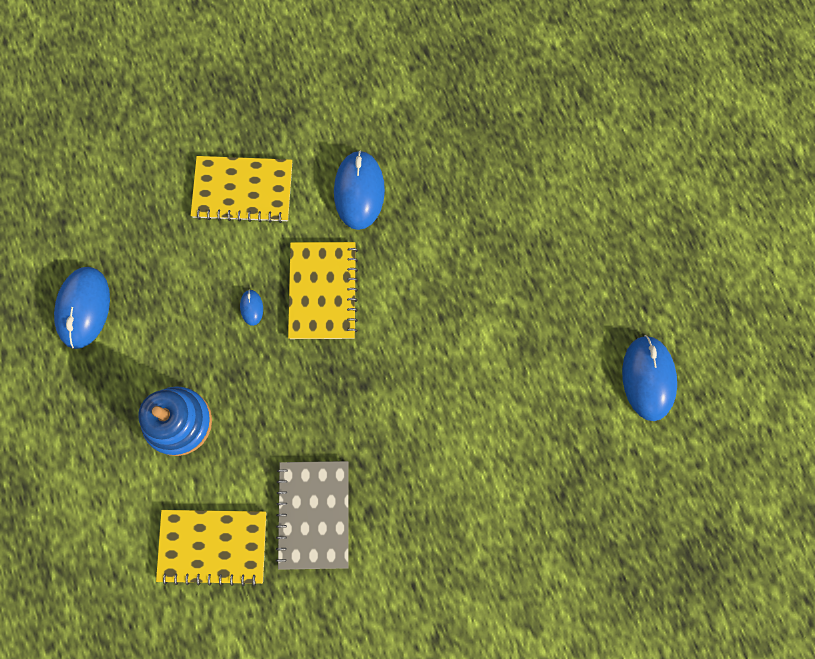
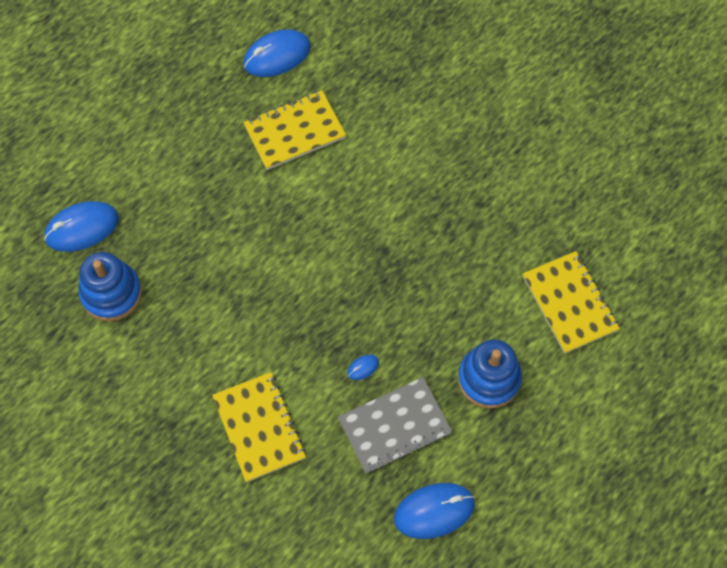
camera: 115 degrees left, 10 degrees down
grey notebook [276,461,349,570] -> grey notebook moved to [338,377,452,473]
yellow notebook [288,242,358,339] -> yellow notebook moved to [243,90,346,170]
blue mouse [334,151,385,230] -> blue mouse moved to [44,201,119,252]
none -> blue stacking toy [78,252,142,321]

